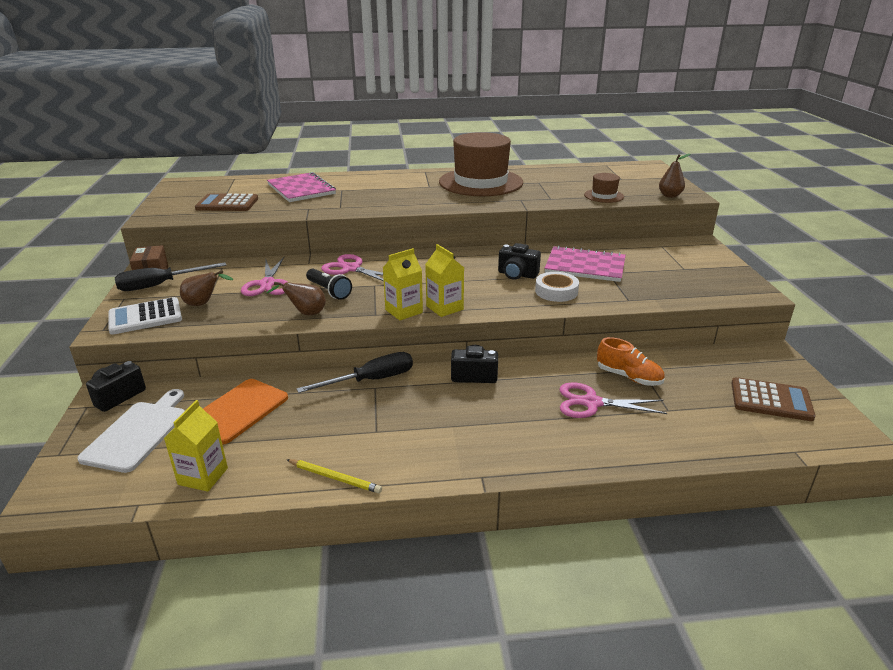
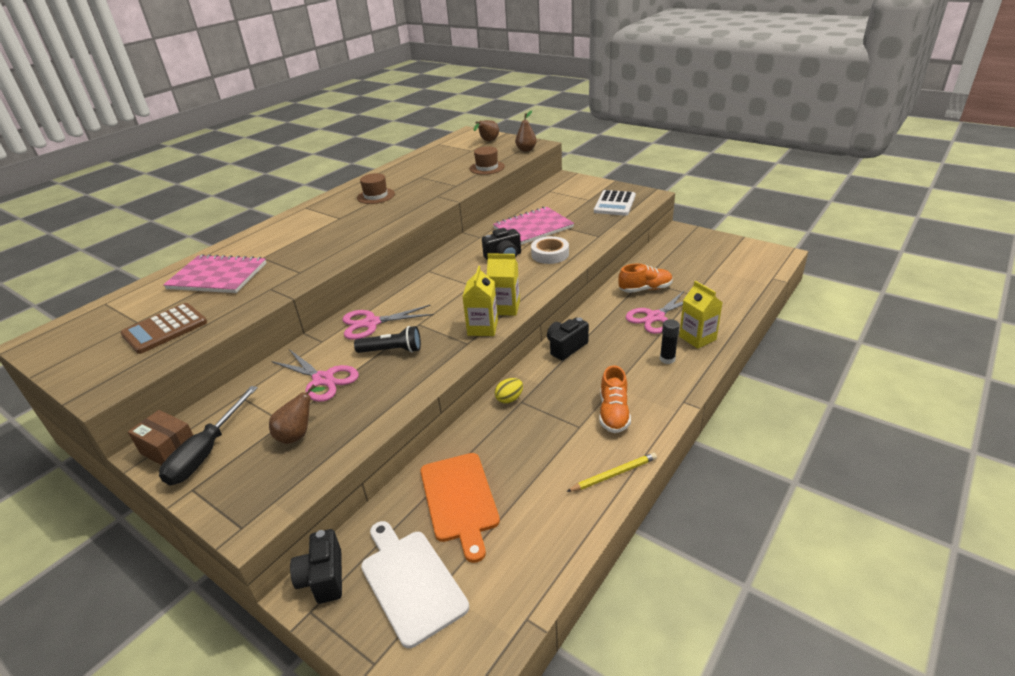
camera: 45 degrees left, 5 degrees up
white calculator [108,297,182,335] -> white calculator moved to [594,190,636,216]
yellow carton [164,400,228,492] -> yellow carton moved to [679,281,722,349]
brown pear [266,282,326,315] -> brown pear moved to [474,120,499,141]
black screwdriver [296,352,413,393] -> yellow egg [495,378,523,404]
brown hat [439,132,523,196] -> brown hat [357,173,395,204], size x0.44
brown calculator [731,377,816,421] -> none
none -> orange shoe [599,365,631,433]
none -> black glue stick [660,319,680,364]

